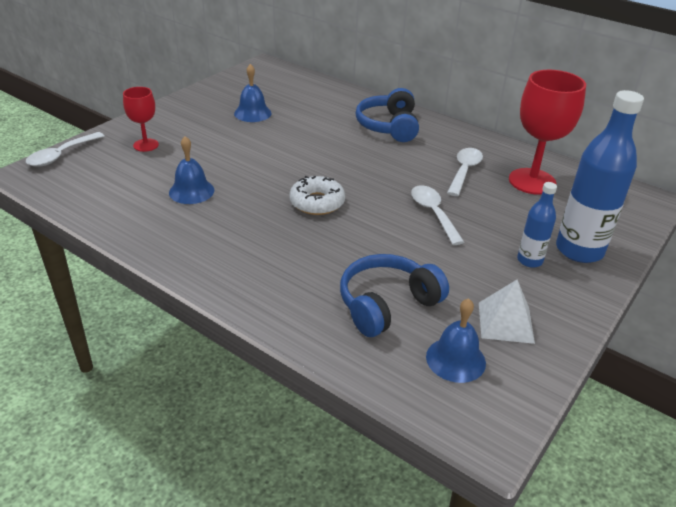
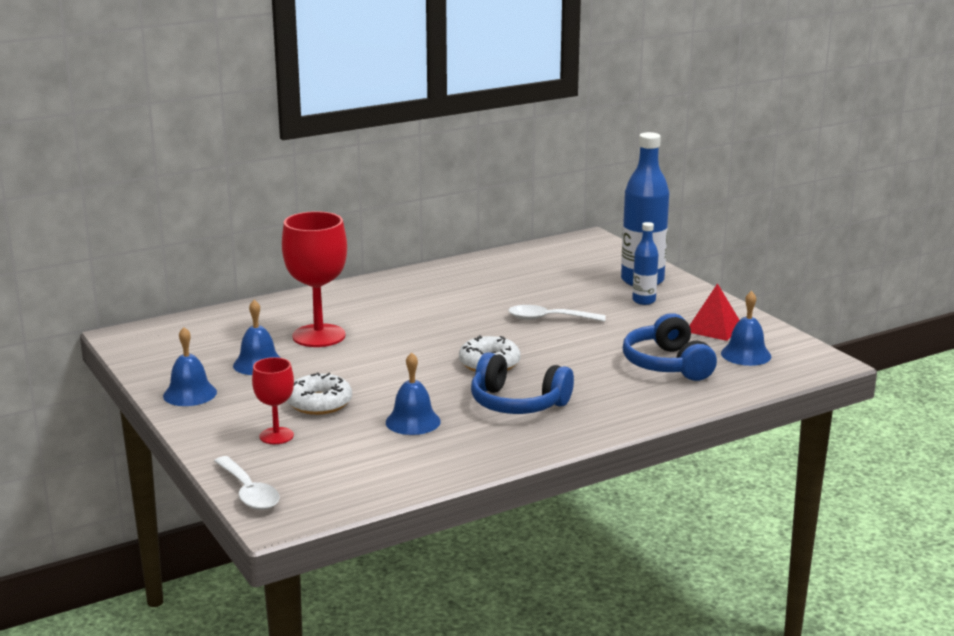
camera: 65 degrees left, 15 degrees down
blue headphones [356,88,419,142] -> blue headphones moved to [471,352,574,414]
white spoon [447,148,483,196] -> none
white pyramid [479,279,535,344] -> red pyramid [689,283,739,341]
red goblet [509,70,586,195] -> red goblet moved to [282,211,347,347]
none -> blue bell [163,327,217,406]
none -> white donut [287,372,352,415]

